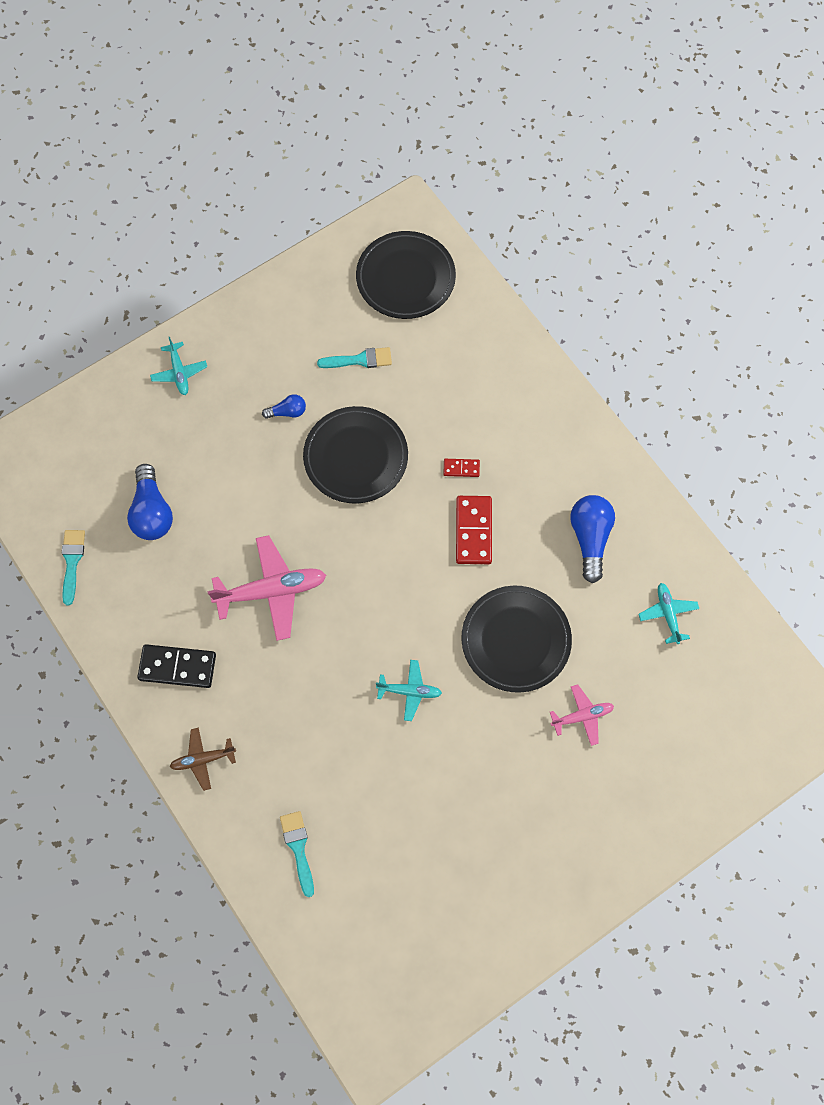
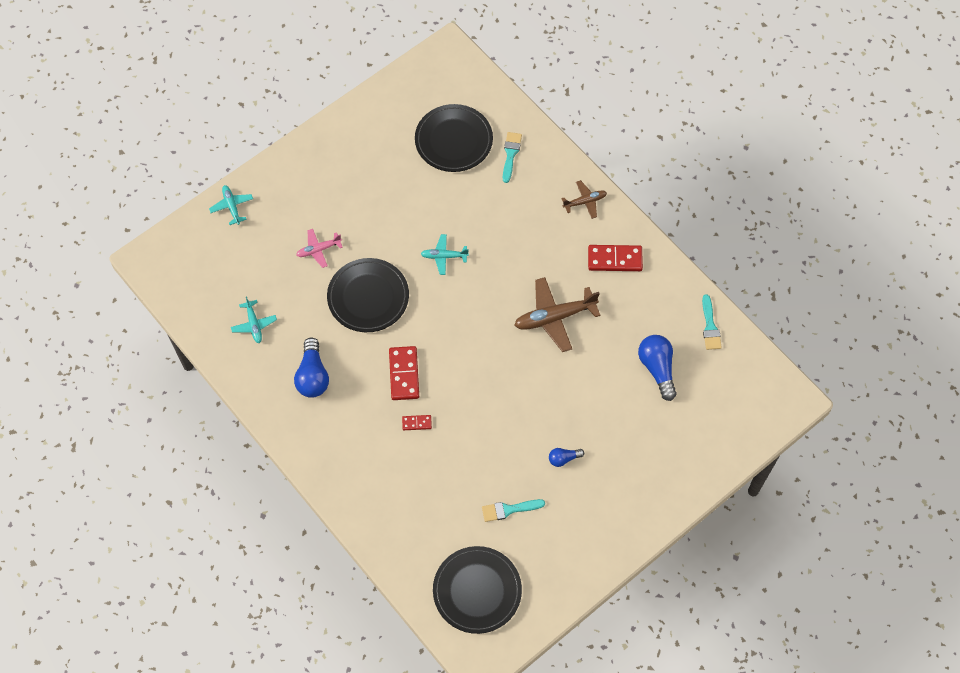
camera: 175 degrees right, 5 degrees down
black domino [137,644,216,688] -> red domino [588,245,643,271]
turquoise plane [150,337,207,395] -> turquoise plane moved to [209,185,253,225]
pink plane [207,535,326,641] -> brown plane [514,277,601,352]
turquoise brush [280,811,314,897] -> turquoise brush turned 150 degrees counterclockwise [503,132,522,183]
black plate [303,406,408,503] -> black plate moved to [415,104,493,172]

